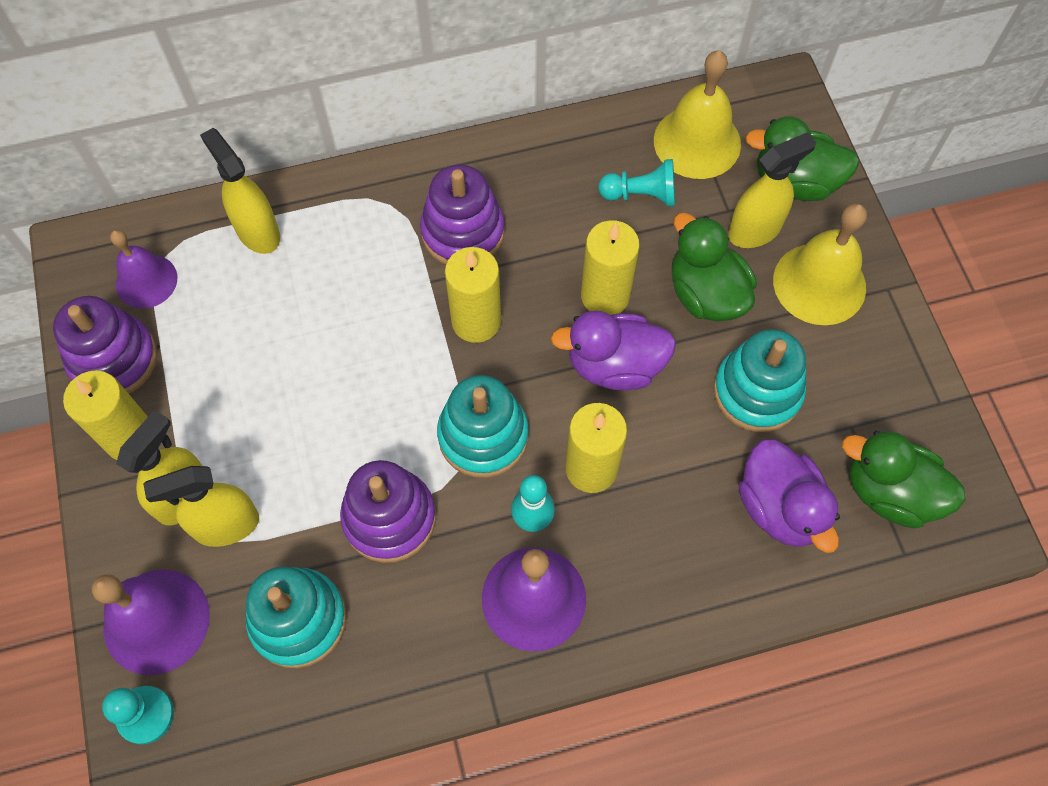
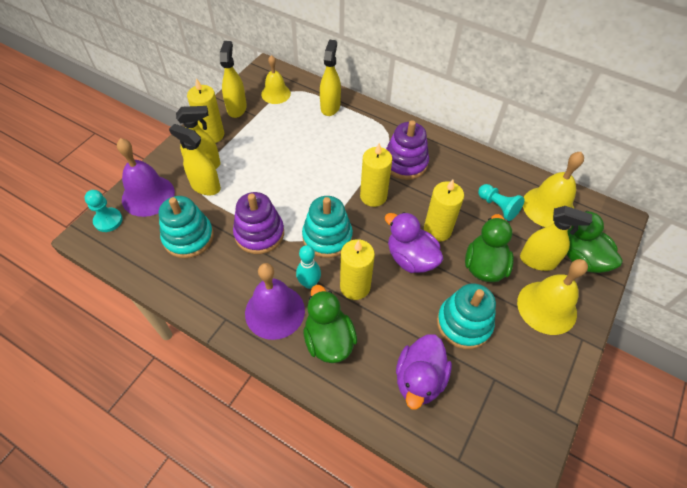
camera: 45 degrees right, 10 degrees down
purple stacking toy [53,296,157,394] -> yellow spray bottle [220,41,247,118]
purple bell [110,230,178,309] -> yellow bell [261,55,291,104]
green duck [842,431,965,528] -> green duck moved to [304,285,357,363]

